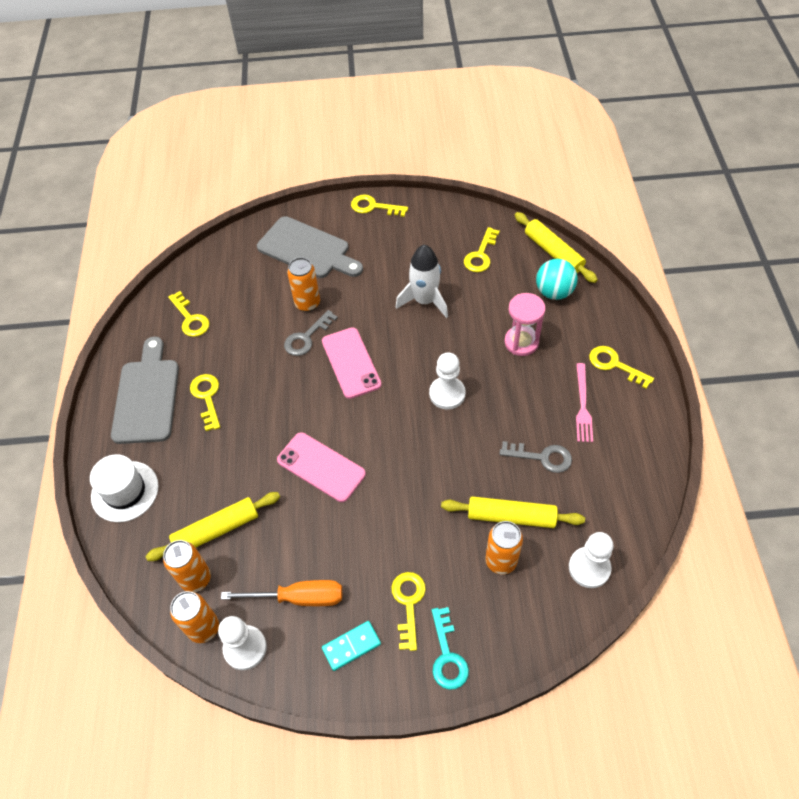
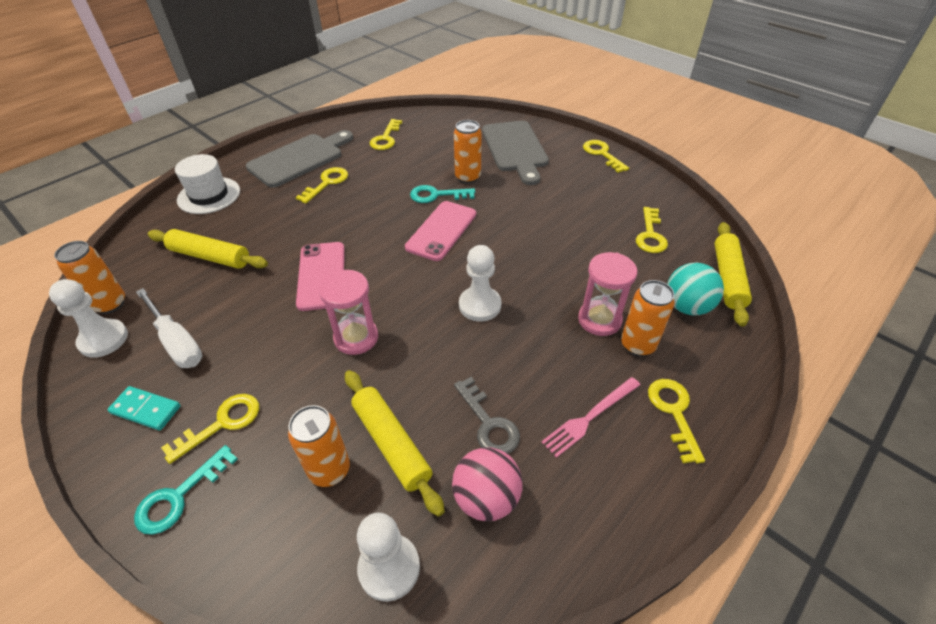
camera: 45 degrees right, 10 degrees down
orange can [163,540,211,592] -> orange can moved to [621,280,675,356]
orange screwdriver [221,580,342,606] -> white screwdriver [136,288,203,368]
grey key [284,310,338,356] -> turquoise key [410,185,475,203]
white rocket [396,245,448,318] -> none
yellow key [464,227,500,272] -> yellow key turned 60 degrees counterclockwise [636,207,668,253]
none -> pink hourglass [319,270,378,355]
none -> pink ball [452,447,523,521]

